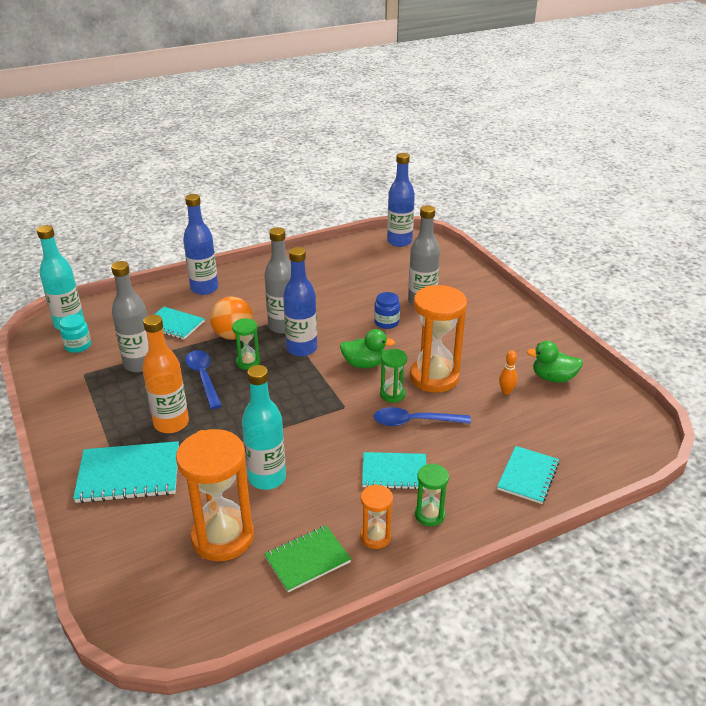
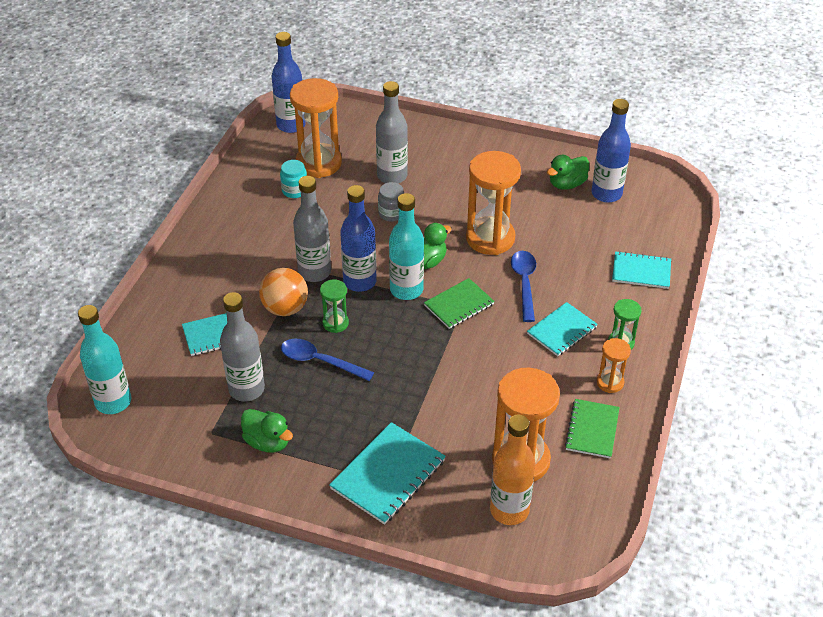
camera: 45 degrees left, 10 degrees up
turquoise jar [60,314,91,353] -> turquoise jar moved to [280,160,307,198]
orange bottle [142,315,189,433] -> orange bottle moved to [490,415,536,525]
blue bottle [183,194,218,295] -> blue bottle moved to [591,99,631,203]
turquoise bottle [242,365,286,490] -> turquoise bottle moved to [389,193,424,300]
blue spoon [373,407,471,426] -> blue spoon turned 135 degrees clockwise [511,251,536,322]
blue jar [374,292,400,329] -> grey jar [378,182,404,222]
green hourglass [380,349,407,403] -> none
turquoise notebook [497,446,559,504] -> turquoise notebook turned 60 degrees counterclockwise [612,251,671,289]
orange bowling pin [499,350,517,395] -> none
none -> green duck [241,409,293,453]
none -> orange hourglass [290,78,342,178]
none -> green notebook [424,278,495,329]

